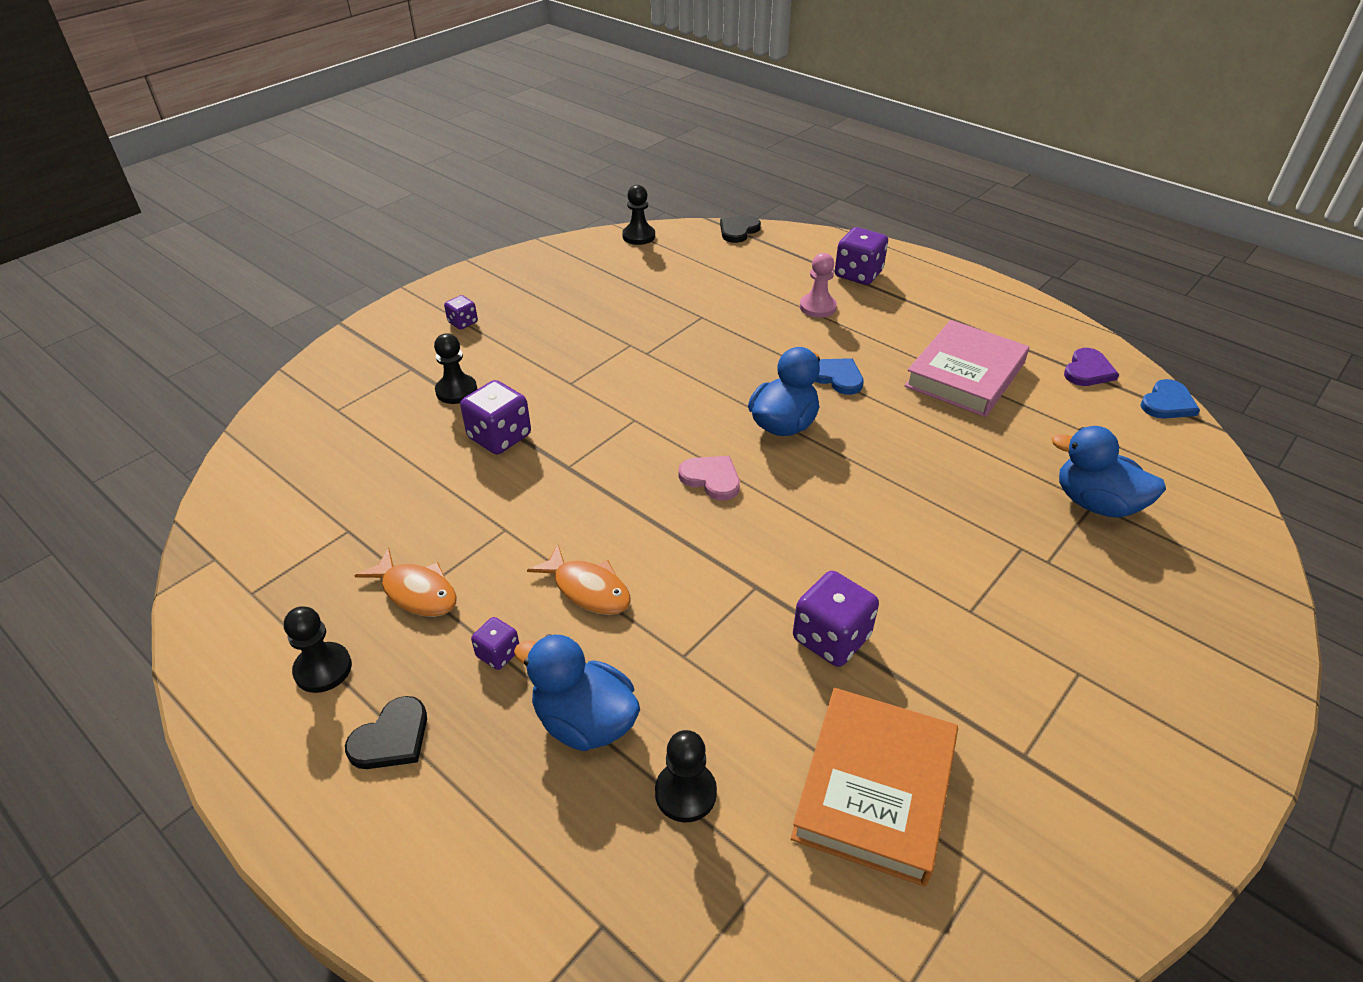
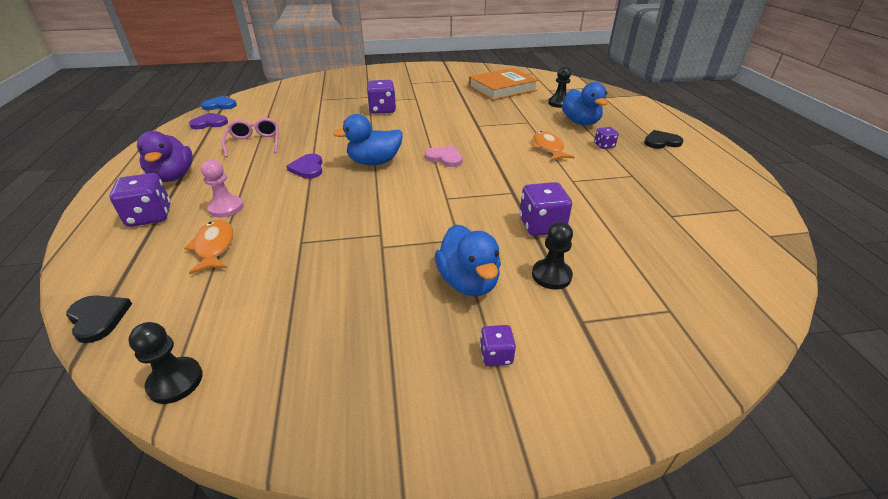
camera: 140 degrees left, 5 degrees down
black pawn [284,606,352,693] -> none
orange fish [354,548,457,617] -> orange fish moved to [184,220,233,274]
pink heart [679,456,740,501] -> pink heart turned 135 degrees clockwise [425,146,463,167]
black heart [720,216,761,243] -> black heart turned 120 degrees counterclockwise [66,295,132,343]
purple dice [793,571,879,667] -> purple dice moved to [367,80,396,114]
blue heart [815,358,864,395] -> purple heart [286,154,323,179]
pink book [904,320,1029,417] -> pink glasses [222,118,279,157]
blue duck [1052,426,1166,518] -> blue duck moved to [435,224,501,296]
none -> purple duck [137,131,193,182]

